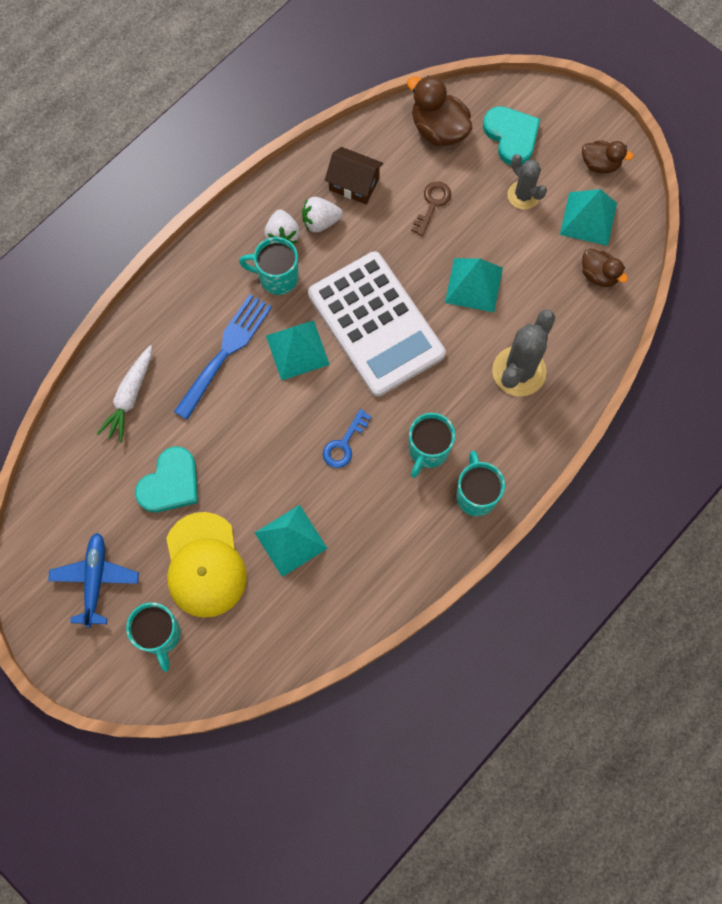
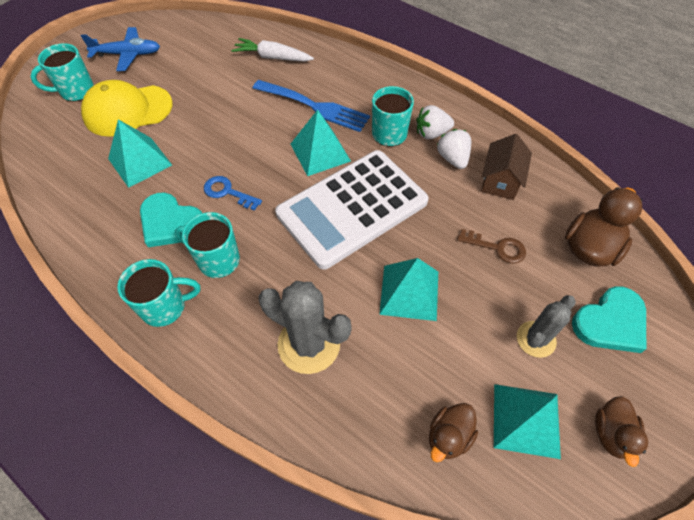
camera: 85 degrees right, 15 degrees down
turquoise heart [135,446,198,512] -> turquoise heart moved to [140,193,202,247]

